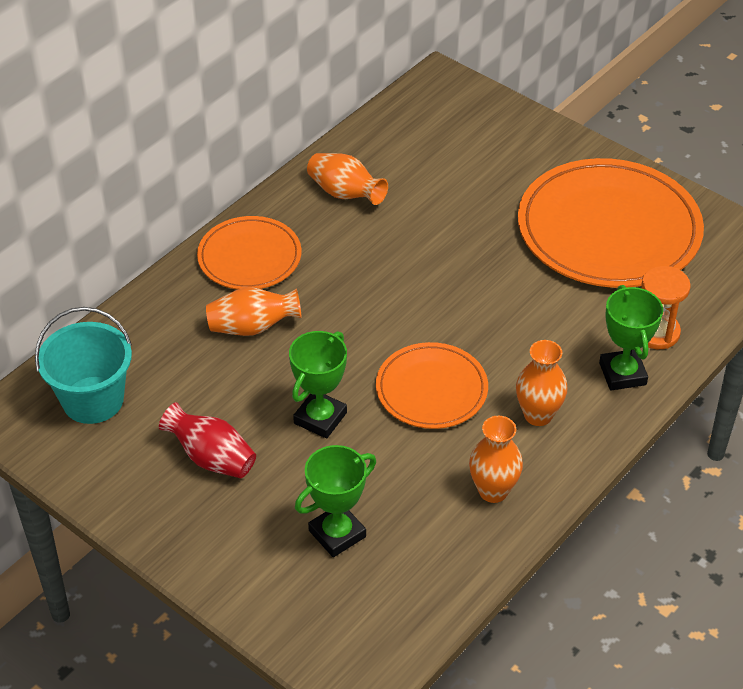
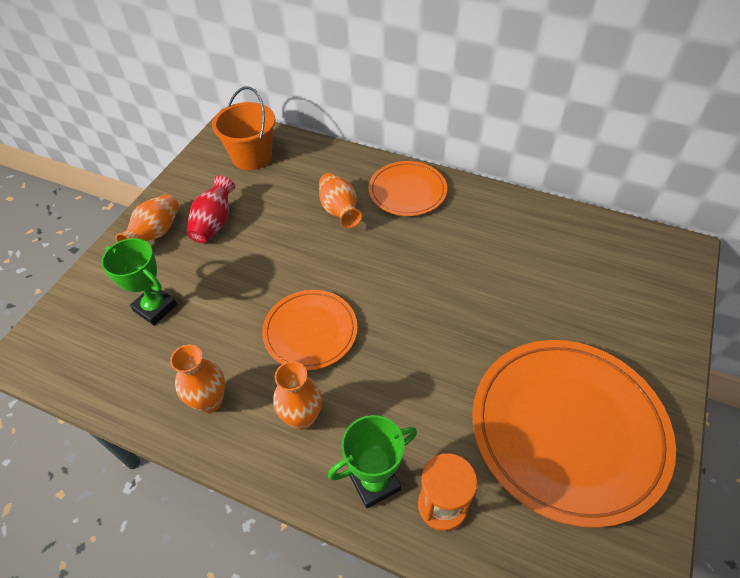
camera: 75 degrees right, 5 degrees up
turquoise bucket [35,307,132,424] -> orange bucket [212,86,275,170]
green trophy [289,331,347,439] -> none
orange vase [307,153,388,205] -> orange vase moved to [115,194,179,242]

